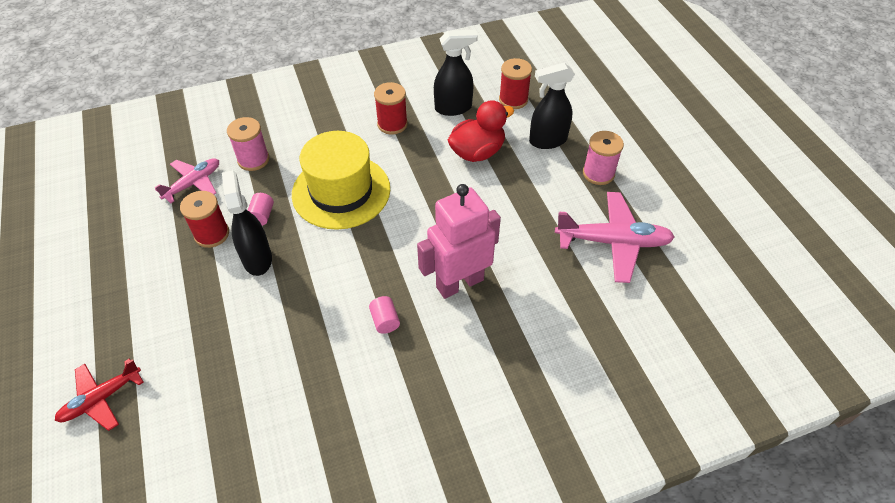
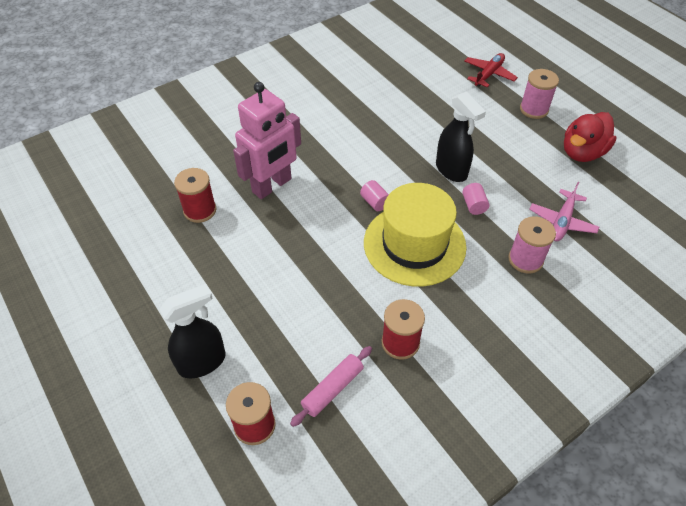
camera: 165 degrees right, 0 degrees up
red spool [180,191,229,248] -> red spool moved to [174,168,216,223]
pink cylinder [369,296,400,334] -> pink cylinder moved to [360,180,389,211]
black spray bottle [434,30,478,116] -> pink rolling pin [290,346,372,427]
red duck [448,100,514,162] -> red duck moved to [564,112,617,162]
pink plane [555,192,675,283] -> none
pink spool [583,131,624,185] -> pink spool moved to [520,69,559,119]

